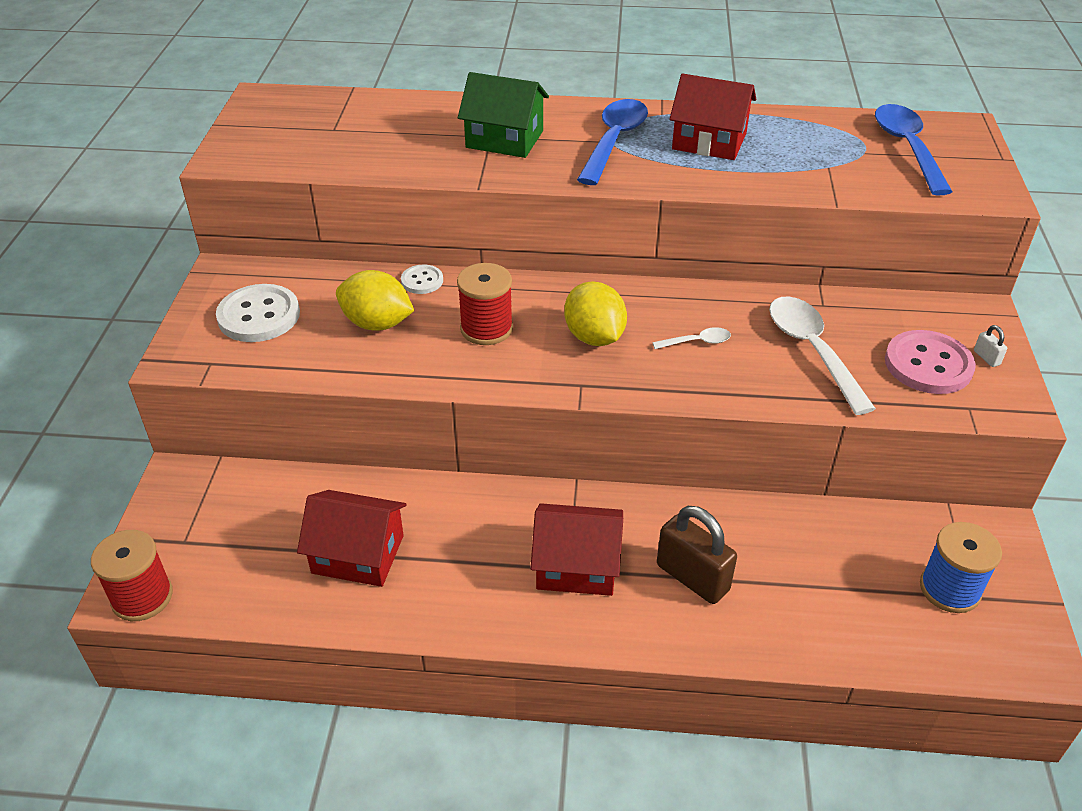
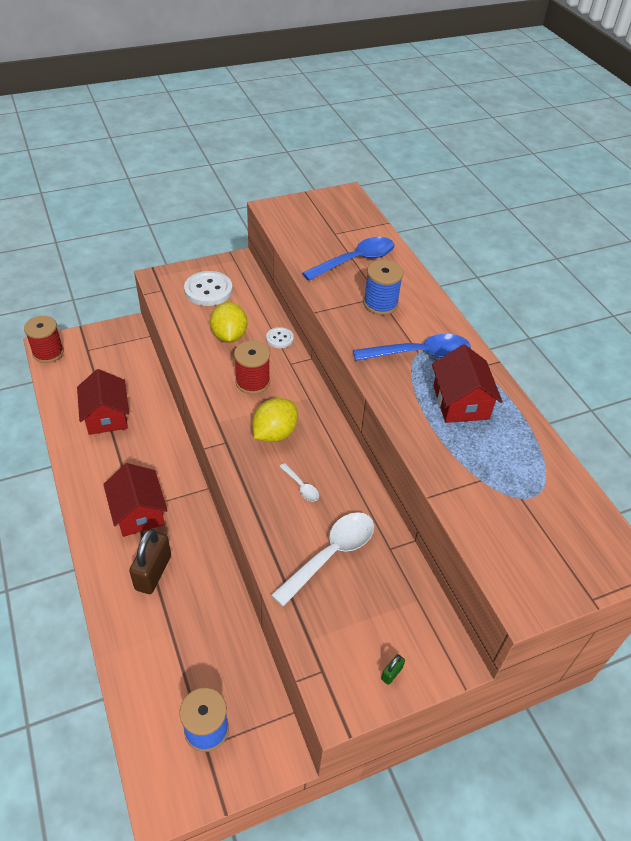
camera: 60 degrees right, 5 degrees up
green house [458,72,549,158] -> blue spool [363,260,403,315]
blue spoon [875,104,952,196] -> blue spoon moved to [302,237,394,281]
pink button [885,330,976,394] -> none
white padlock [974,325,1007,367] -> green padlock [381,654,405,685]

